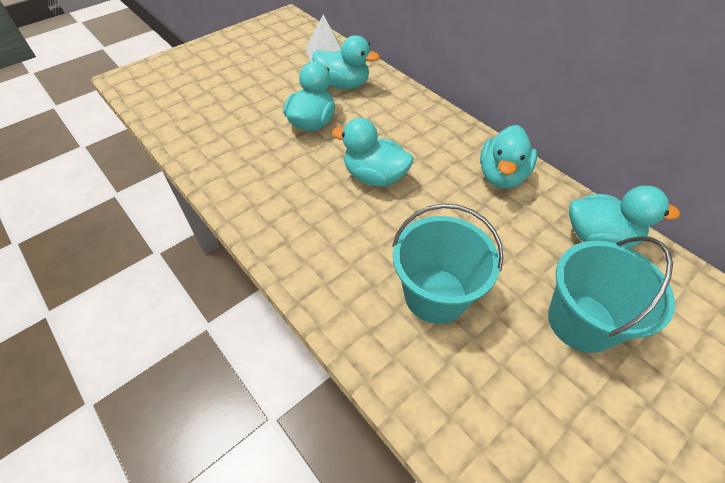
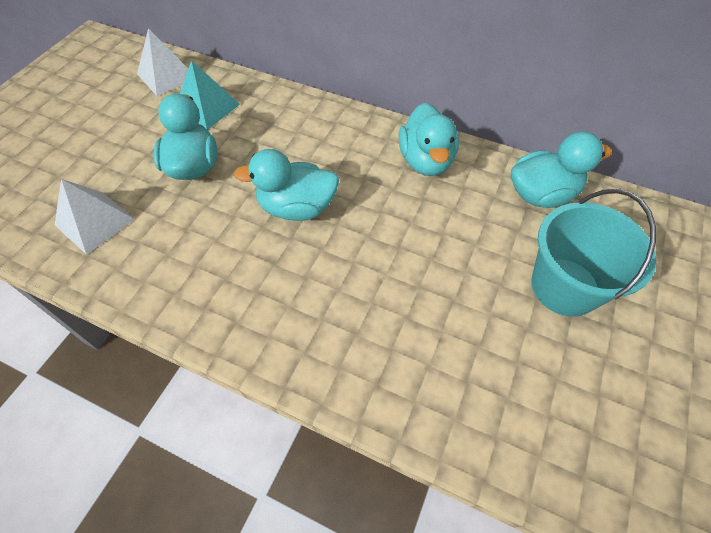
camera: 25 degrees left, 5 degrees up
turquoise duck [312,35,380,89] -> turquoise pyramid [180,60,240,130]
turquoise bucket [392,204,503,324] -> none
none -> white pyramid [55,179,135,255]

